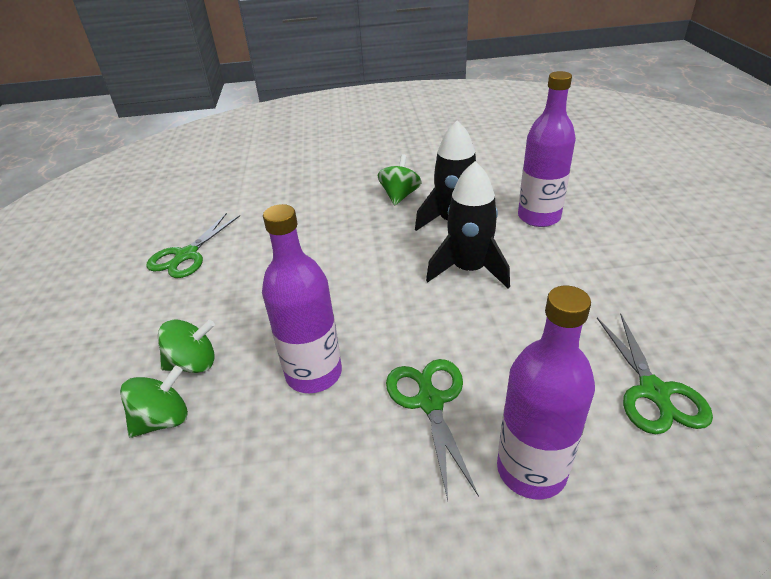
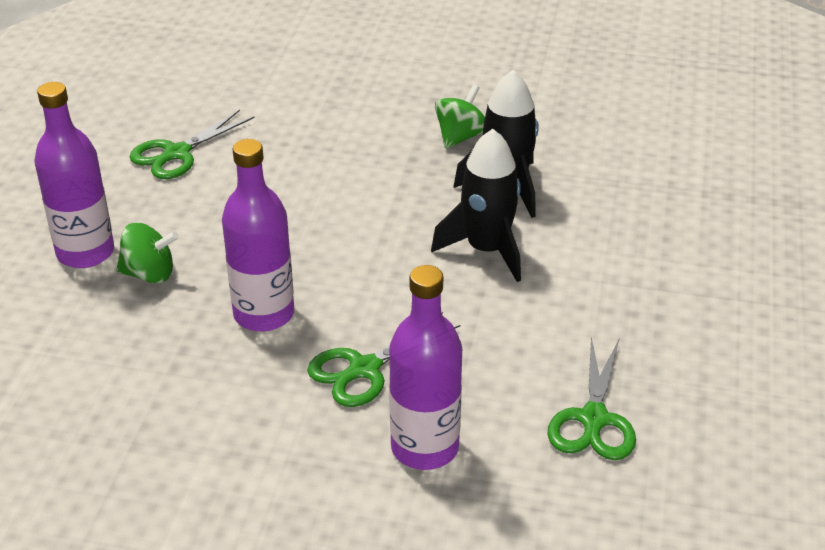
camera: 15 degrees right, 0 degrees up
green spinning top [120,366,188,438] -> none
green scissors [386,359,479,500] -> green scissors turned 135 degrees counterclockwise [307,312,460,407]
purple bottle [518,71,576,227] -> purple bottle moved to [35,82,114,268]

